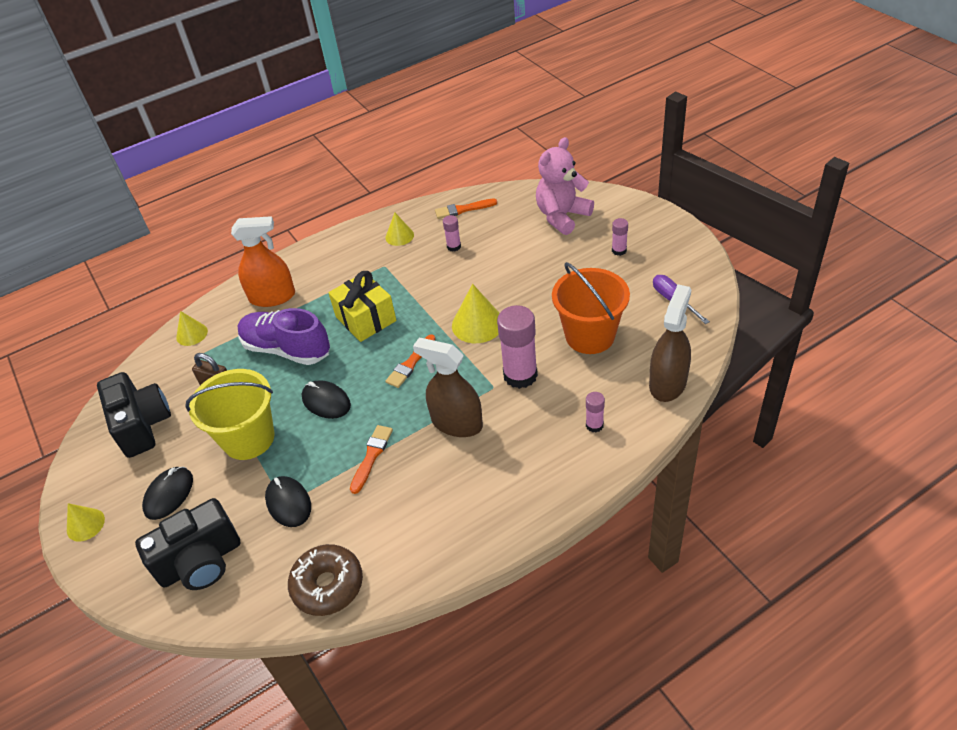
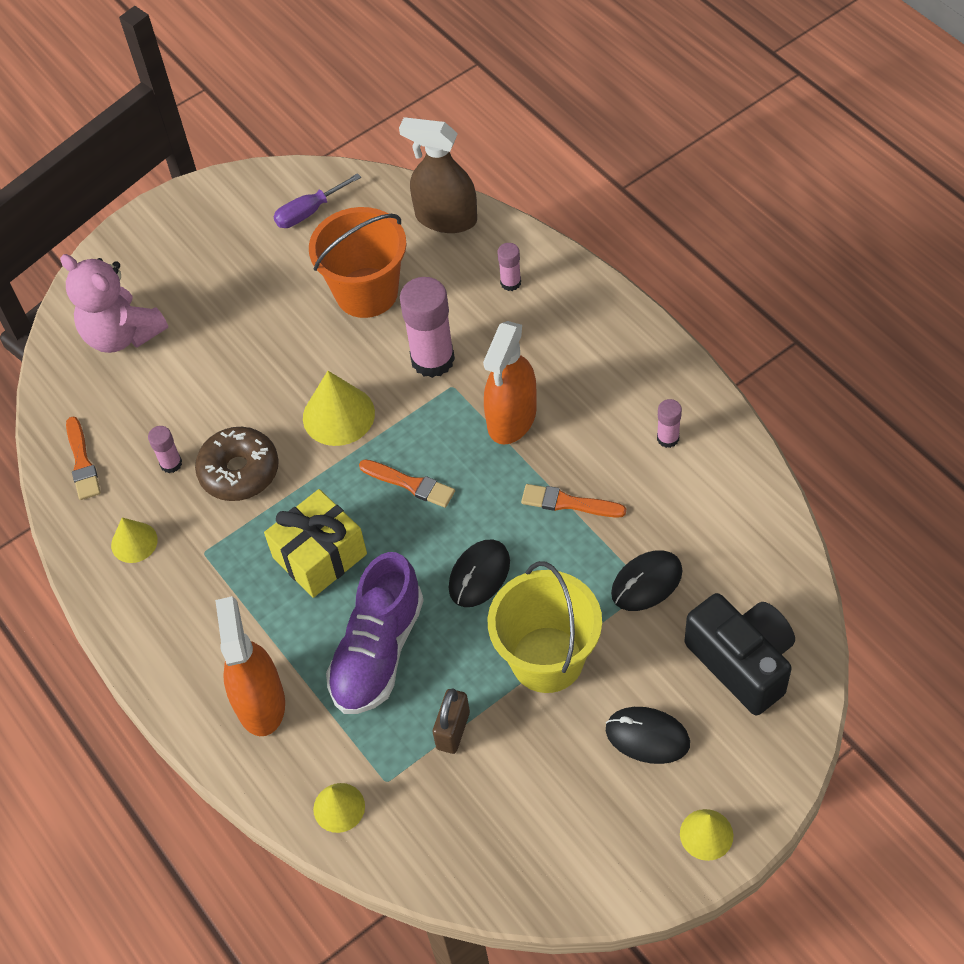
camera: 95 degrees left, 10 degrees up
black camera [97,372,171,458] -> none
brown donut [288,544,363,616] -> brown donut moved to [195,427,279,501]
brown spray bottle [413,338,483,437] -> orange spray bottle [483,321,537,445]
pink glue stick [612,218,628,256] -> pink glue stick moved to [657,399,682,448]

